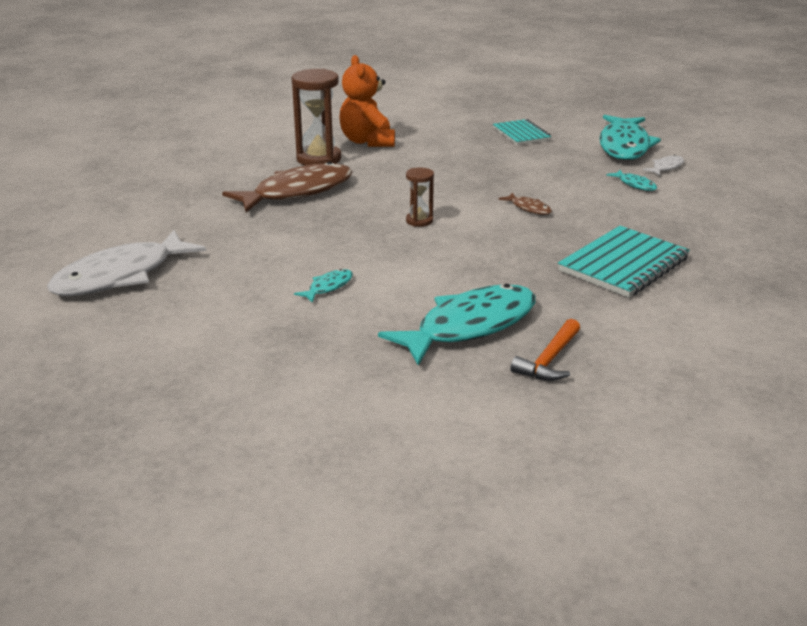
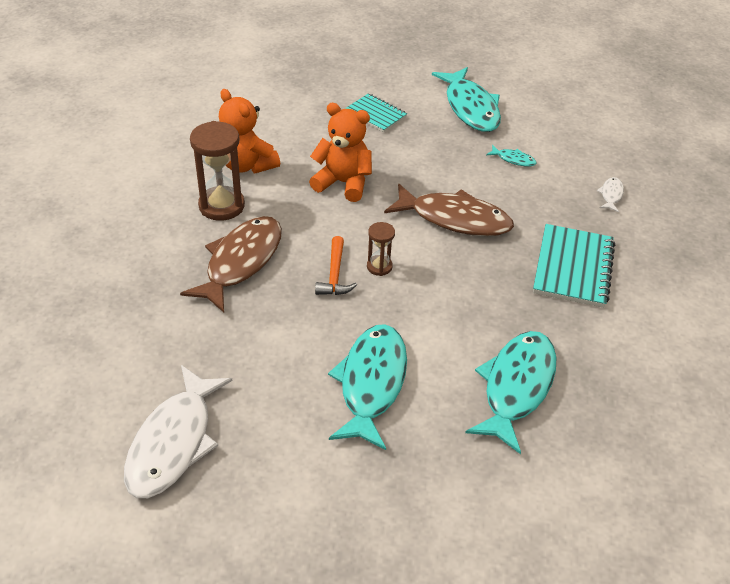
camera: 30 degrees left, 15 degrees up
turquoise fish [294,269,353,303] -> turquoise fish [328,324,407,450], size x2.36
brown fish [498,192,552,215] -> brown fish [384,183,514,236], size x2.36
orange hammer [510,319,580,381] -> orange hammer moved to [315,236,357,295]
white fish [643,155,684,176] -> white fish moved to [597,177,624,212]
none -> orange teddy bear [309,103,372,202]

